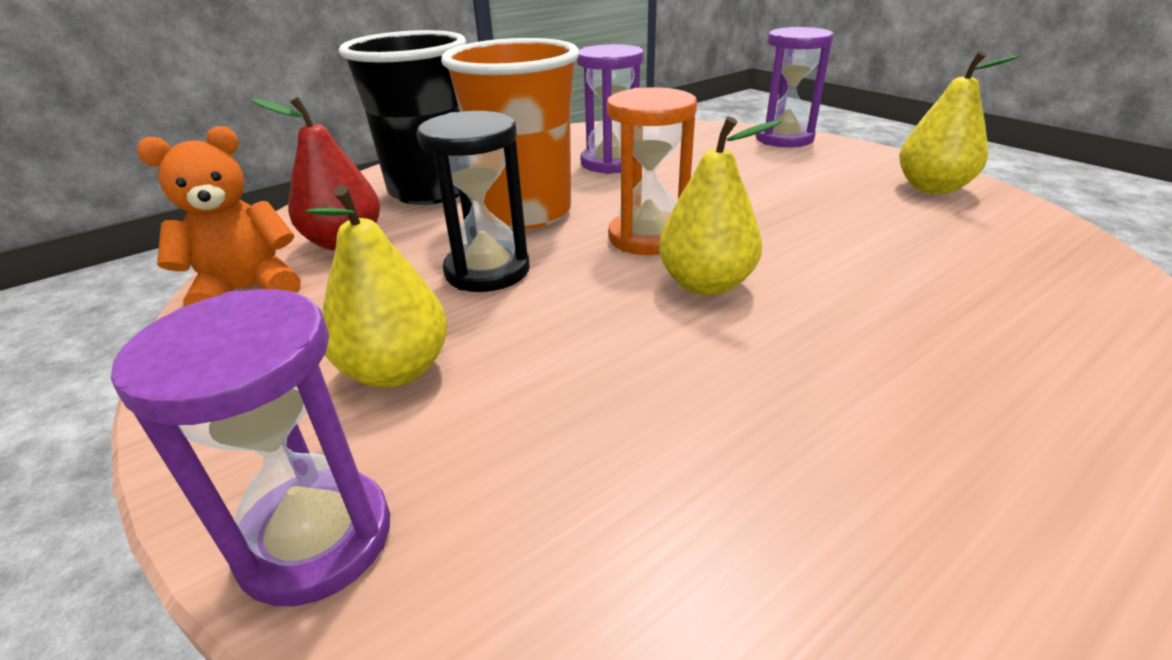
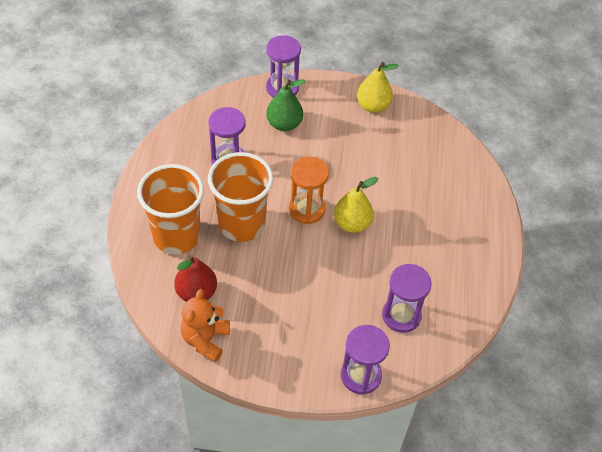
camera: 50 degrees left, 20 degrees up
yellow pear [306,185,448,388] -> none
black cup [339,30,466,205] -> orange cup [137,164,204,254]
black hourglass [417,111,530,292] -> none
none -> green pear [266,79,306,131]
none -> purple hourglass [382,264,432,333]

